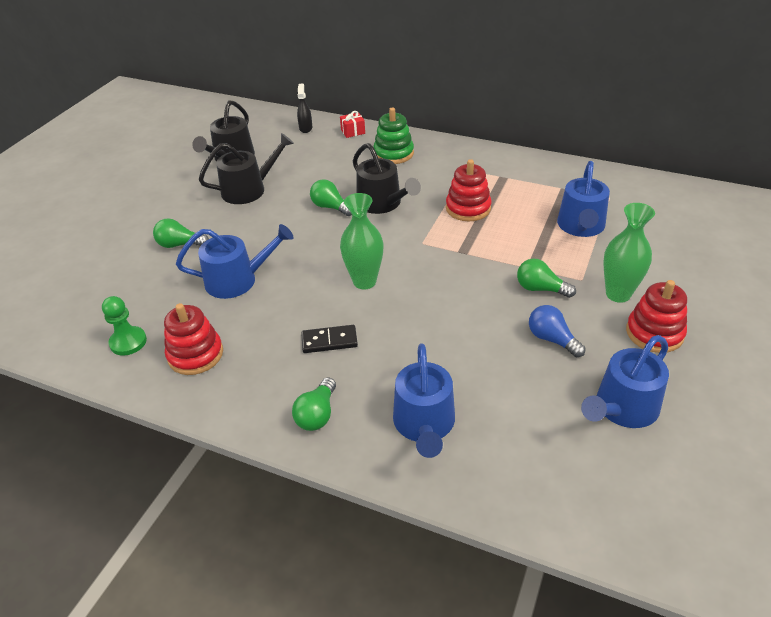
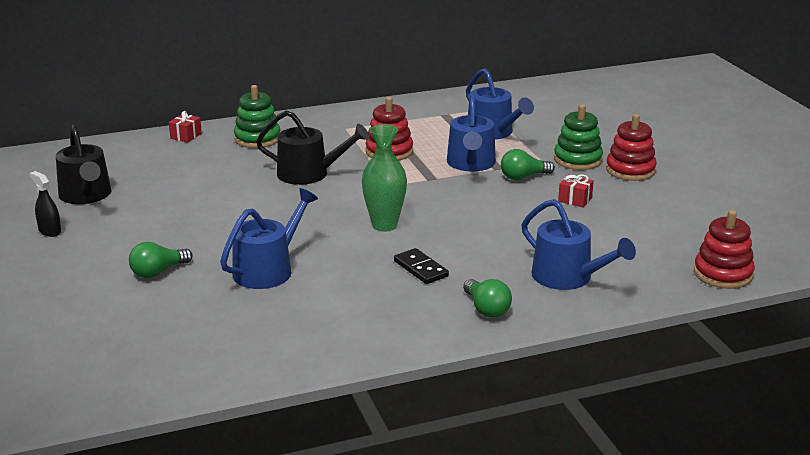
camera: 45 degrees left, 15 degrees down
green pawn [102,296,147,356] -> none
red stacking toy [164,303,223,375] -> red stacking toy moved to [694,210,755,289]
black watering can [198,133,294,204] -> none
black spray bottle [297,84,312,133] -> black spray bottle moved to [30,171,61,237]
black domino [301,325,358,353] -> black domino turned 75 degrees counterclockwise [394,248,449,284]
green light bulb [310,179,352,216] -> none
blue light bulb [529,305,585,357] -> red gift [558,174,594,208]
blue watering can [581,335,669,428] -> blue watering can moved to [447,95,496,172]
green vase [603,203,655,303] -> green stacking toy [554,104,603,170]

